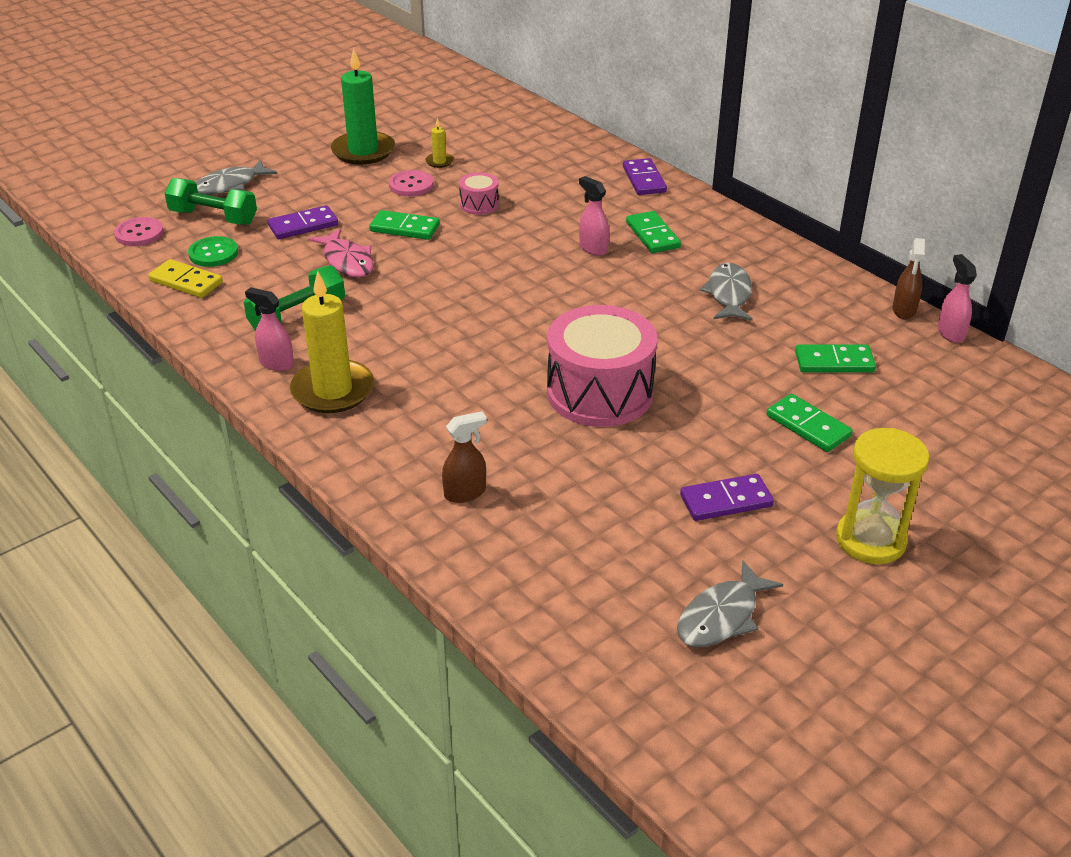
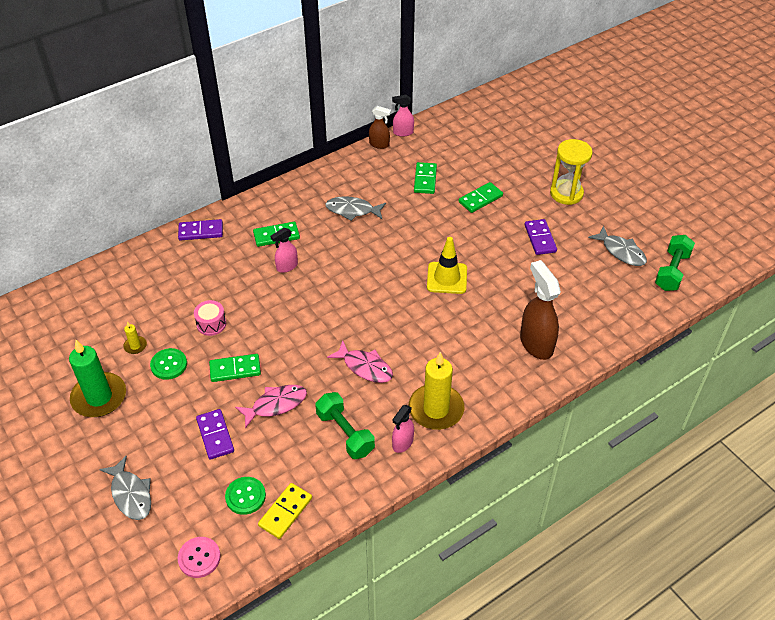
camera: 85 degrees left, 10 degrees up
green dumbbell [164,178,257,225] -> green dumbbell moved to [655,235,695,291]
green domino [369,210,440,240] -> green domino turned 60 degrees clockwise [209,354,261,382]
pink button [389,170,434,196] -> green button [150,348,187,380]
brown spray bottle [442,411,487,503] -> brown spray bottle [520,260,561,360], size x1.81
pink drum [547,305,657,427] -> yellow traffic cone [427,237,467,294]
none -> pink fish [327,340,393,383]

